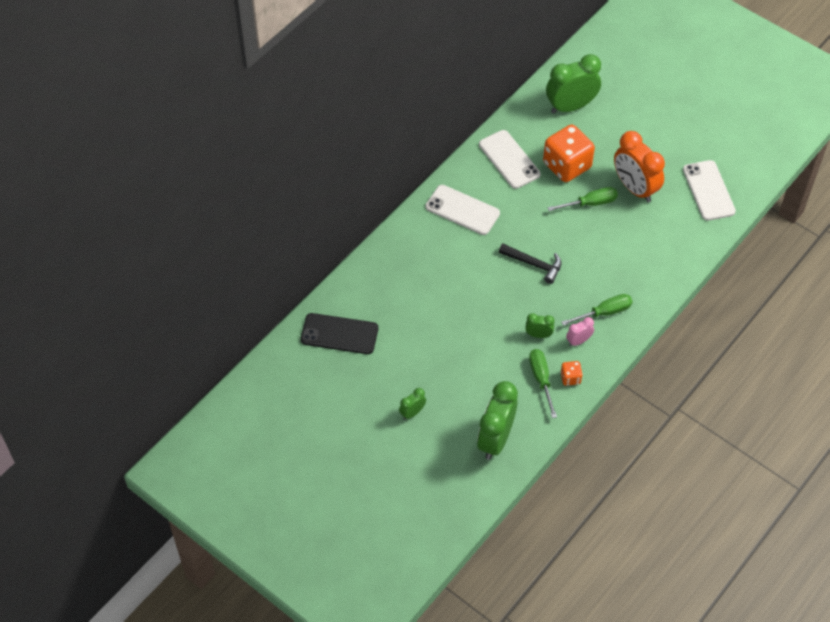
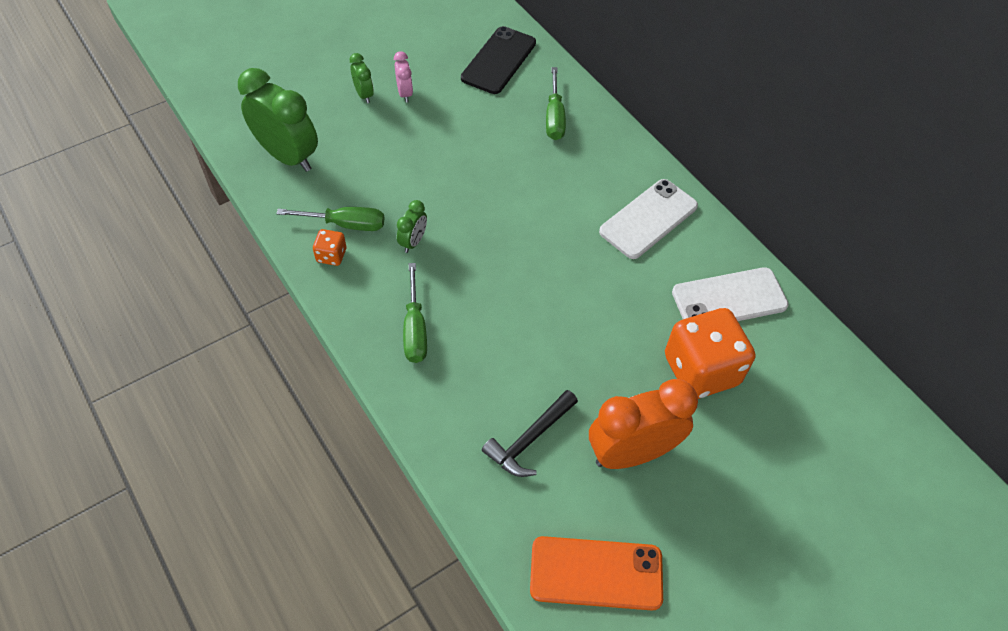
camera: 105 degrees right, 0 degrees up
black hammer [499,244,561,284] -> black hammer moved to [482,390,578,477]
green clock [546,54,601,114] -> none
green screwdriver [548,187,618,211] -> green screwdriver moved to [546,67,566,140]
pink clock [566,317,594,346] -> pink clock moved to [394,51,413,103]
white phone [683,160,736,221] -> orange phone [530,536,663,611]

